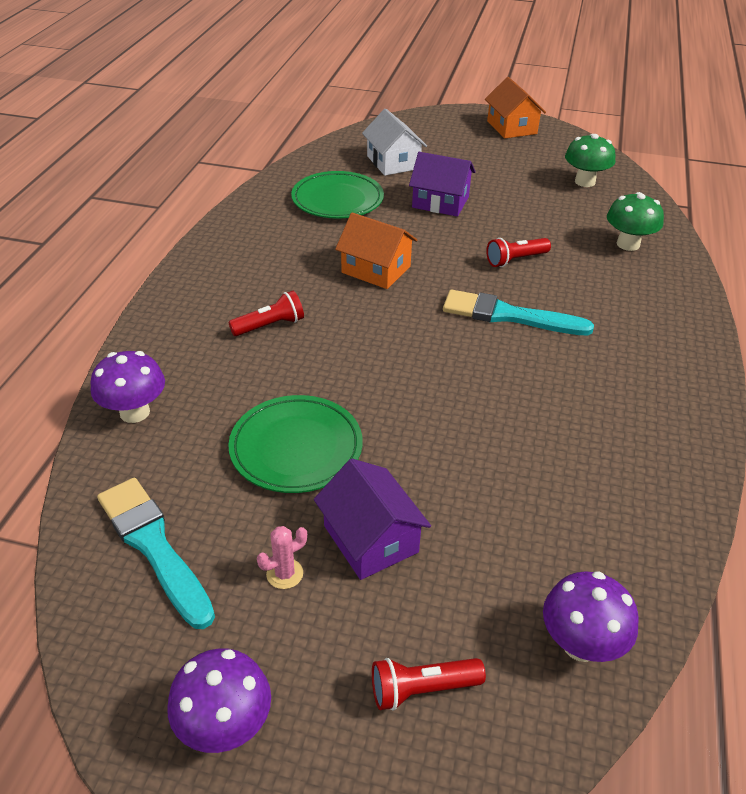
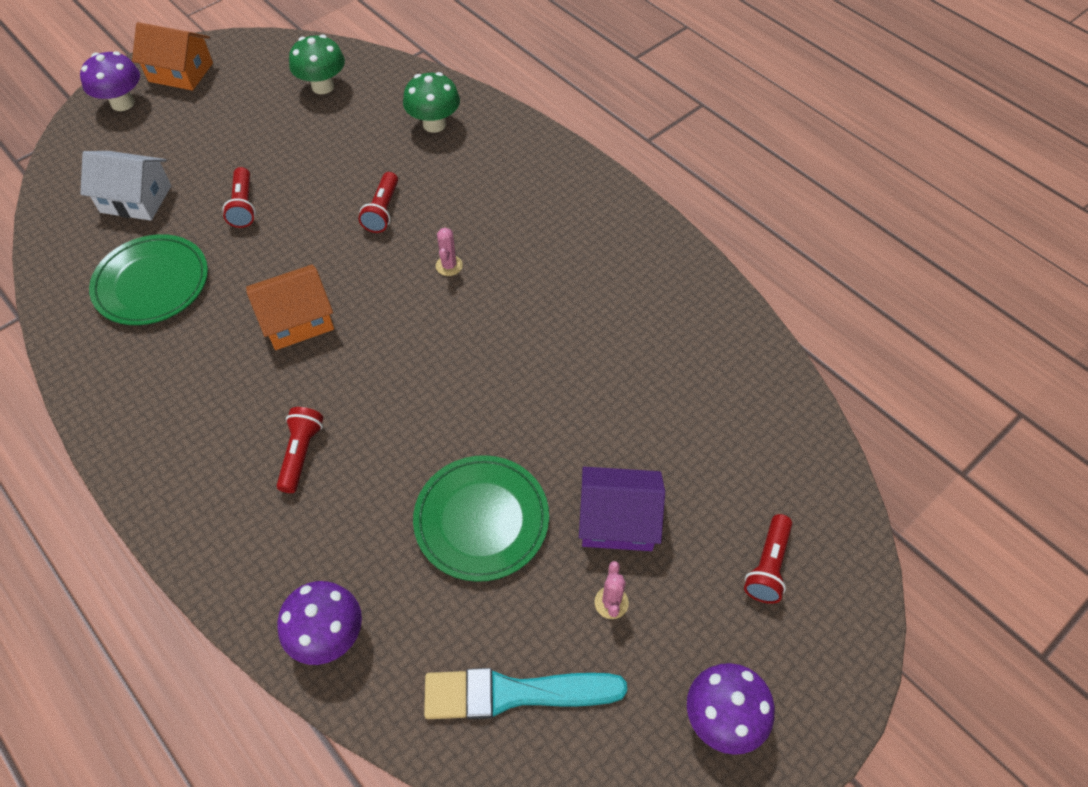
camera: 55 degrees left, 15 degrees up
purple house [409,152,476,217] -> red flashlight [222,167,256,228]
turquoise brush [443,290,594,335] -> pink cactus [436,228,463,276]
purple mushroom [543,571,639,662] -> purple mushroom moved to [80,51,140,111]

